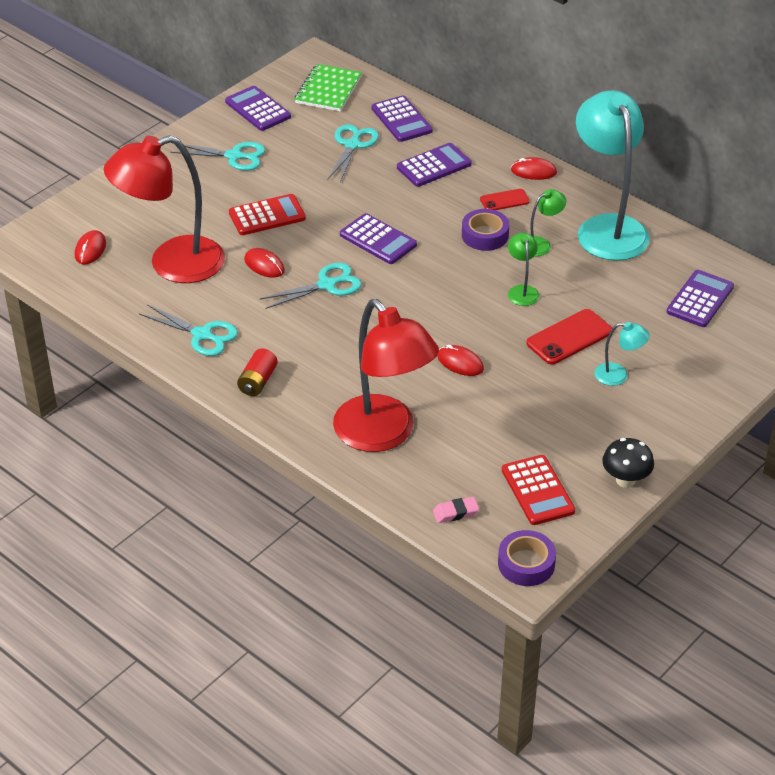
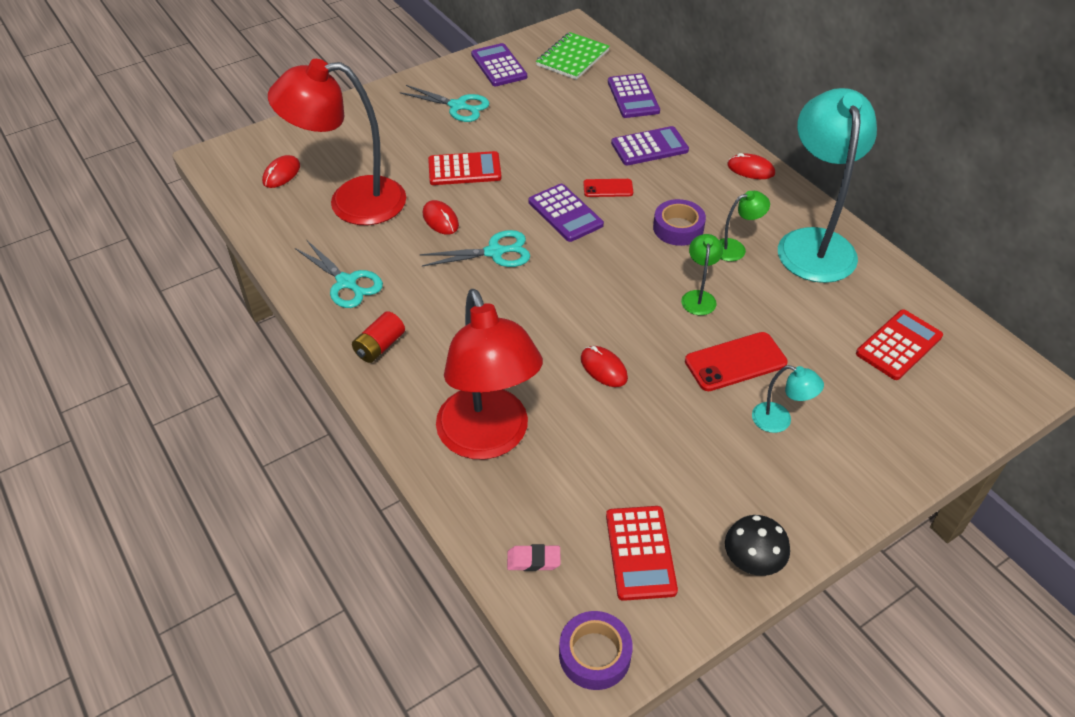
camera: 15 degrees right, 5 degrees up
turquoise scissors [328,124,379,182] -> none
red phone [480,189,530,210] -> red phone moved to [583,179,633,197]
purple calculator [666,270,734,327] -> red calculator [856,309,943,380]

